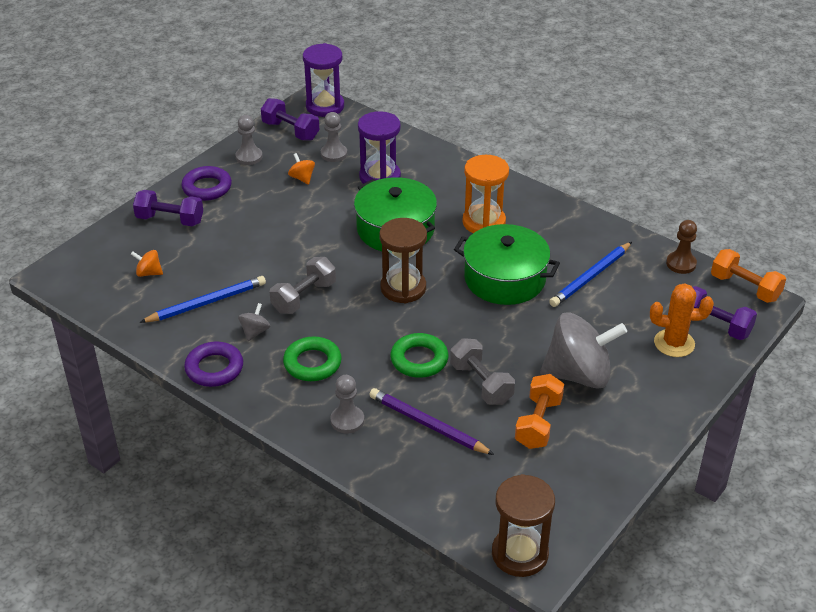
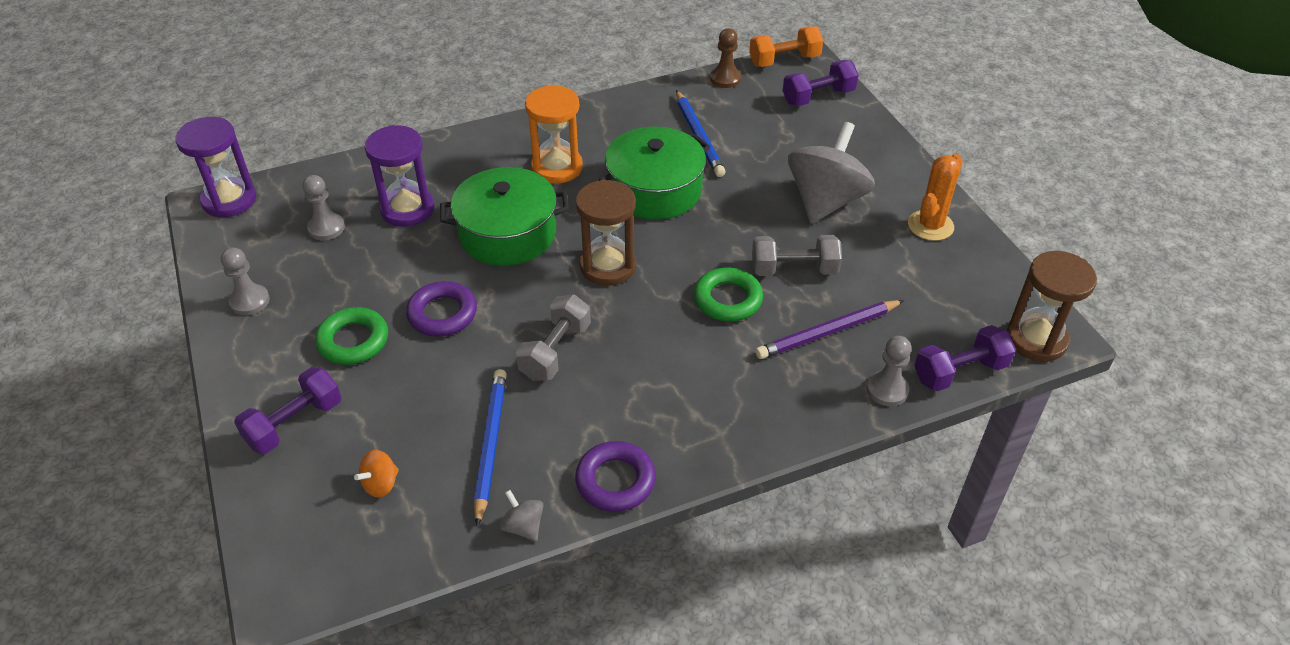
camera: 60 degrees left, 5 degrees up
purple ring [181,166,232,201] -> purple ring moved to [406,281,477,336]
grey spinning top [238,303,270,341] -> grey spinning top moved to [500,490,543,541]
purple dumbbell [261,98,319,141] -> purple dumbbell moved to [914,325,1016,391]
grey dumbbell [270,257,336,314] -> grey dumbbell turned 45 degrees clockwise [516,294,591,381]
green ring [283,336,342,381] -> green ring moved to [315,307,388,365]
orange spinning top [288,153,315,185] -> none
grey pawn [330,375,364,434] -> grey pawn moved to [866,336,912,406]
orange dumbbell [515,374,564,449] -> none
orange cactus [650,283,714,357] -> orange cactus moved to [908,154,963,241]

